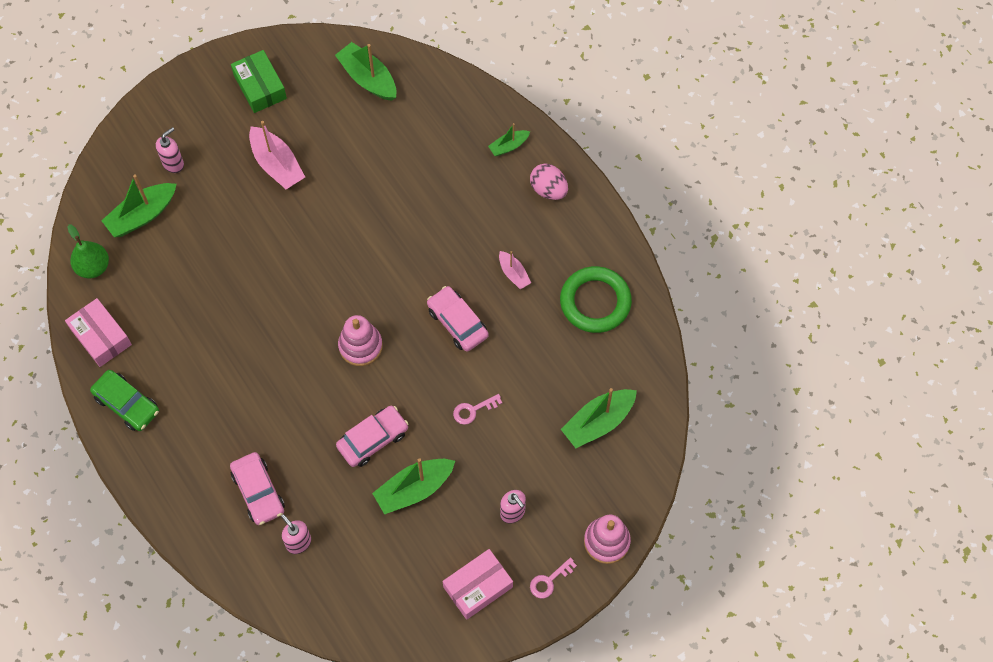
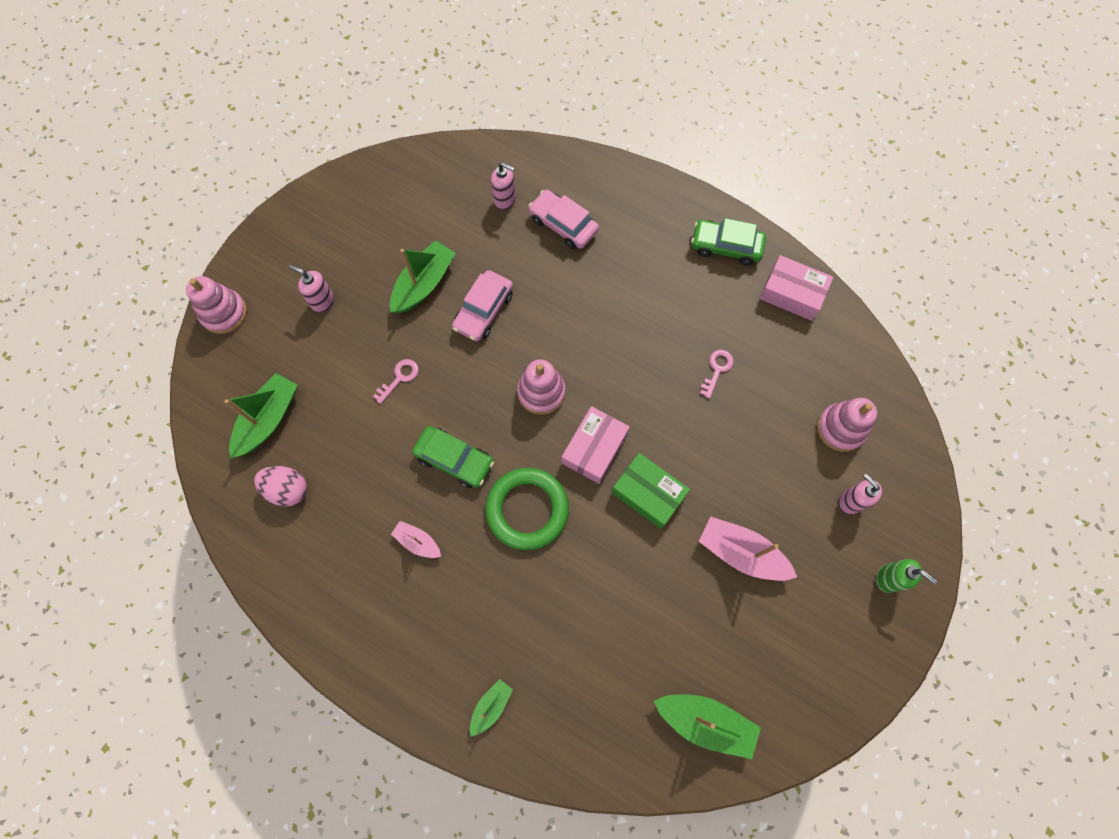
camera: 155 degrees right, 5 degrees up
green pear [68,224,109,279] -> none
green boat [101,174,177,237] -> pink stacking toy [817,398,877,452]
pink soap dispenser [156,127,184,173] -> pink soap dispenser turned 120 degrees clockwise [839,474,882,514]
green box [231,50,287,113] -> green box moved to [611,453,690,529]
pink car [427,286,489,352] -> green car [412,426,494,488]
pink box [443,549,513,620] -> pink box moved to [562,406,630,484]
pink egg [530,164,568,200] -> pink egg moved to [254,466,307,507]
pink key [530,557,577,599] -> pink key moved to [700,350,734,399]
green ring [560,266,632,333] -> green ring moved to [485,468,569,550]
none -> green soap dispenser [876,559,937,593]

